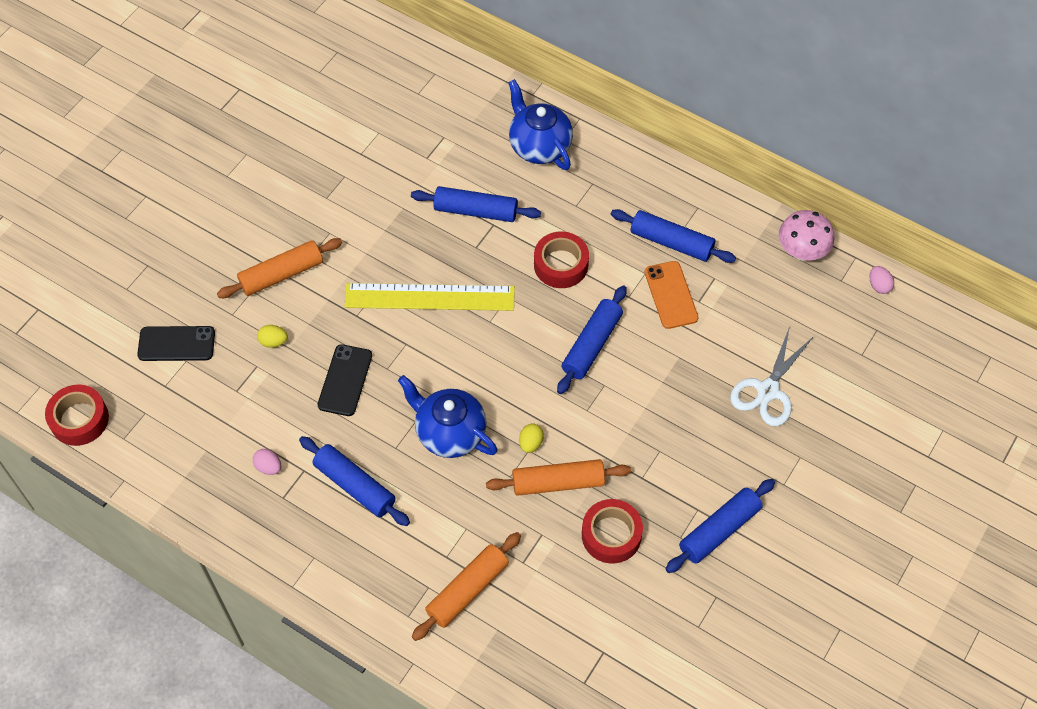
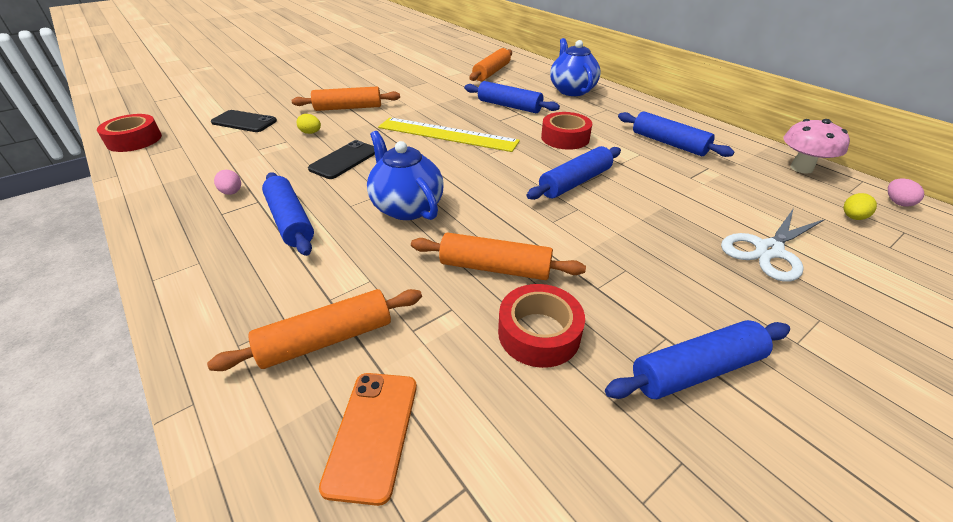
camera: 20 degrees right, 20 degrees down
yellow egg [519,423,544,453] -> yellow egg moved to [843,193,877,220]
orange phone [645,261,699,329] -> orange phone moved to [319,373,417,506]
none -> orange rolling pin [469,48,512,81]

